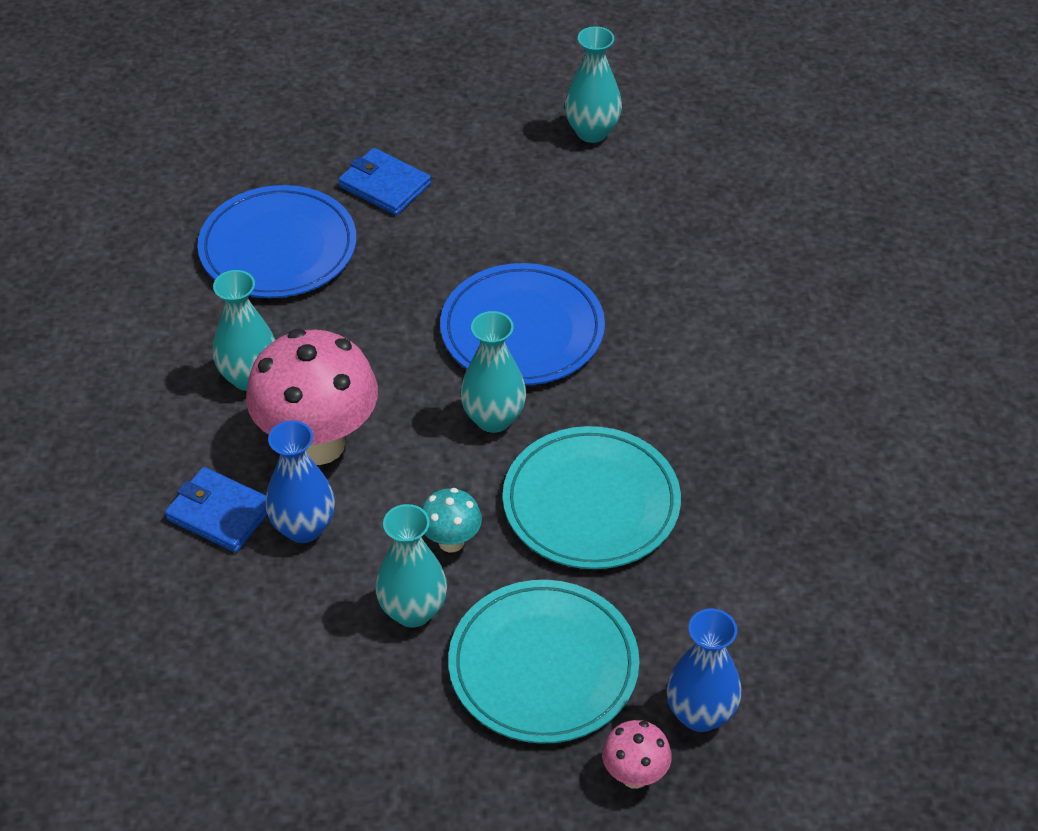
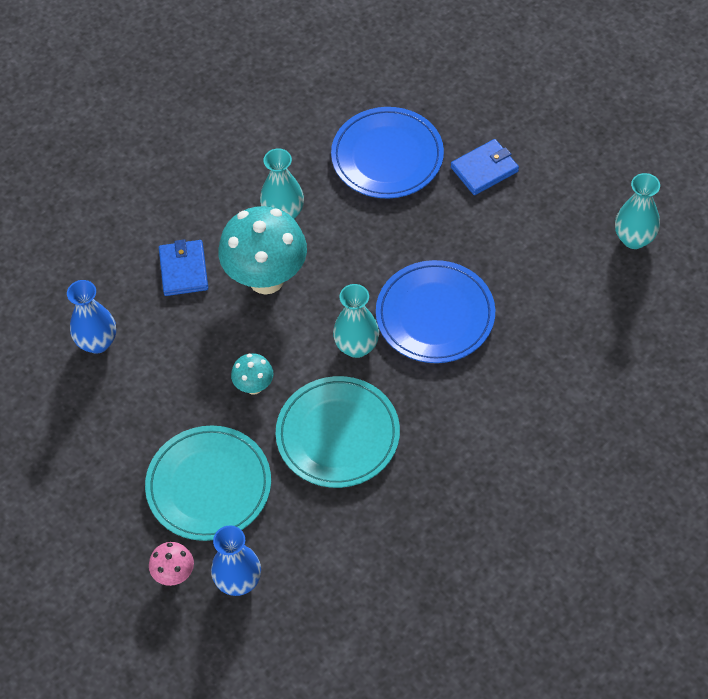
camera: 55 degrees right, 10 degrees up
pink mushroom [246,329,378,465] -> turquoise mushroom [218,206,307,294]
blue vase [265,420,335,543] -> blue vase moved to [67,280,116,354]
blue wallet [338,148,431,215] -> blue wallet turned 60 degrees clockwise [451,139,519,195]
turquoise vase [375,504,447,627] -> none

